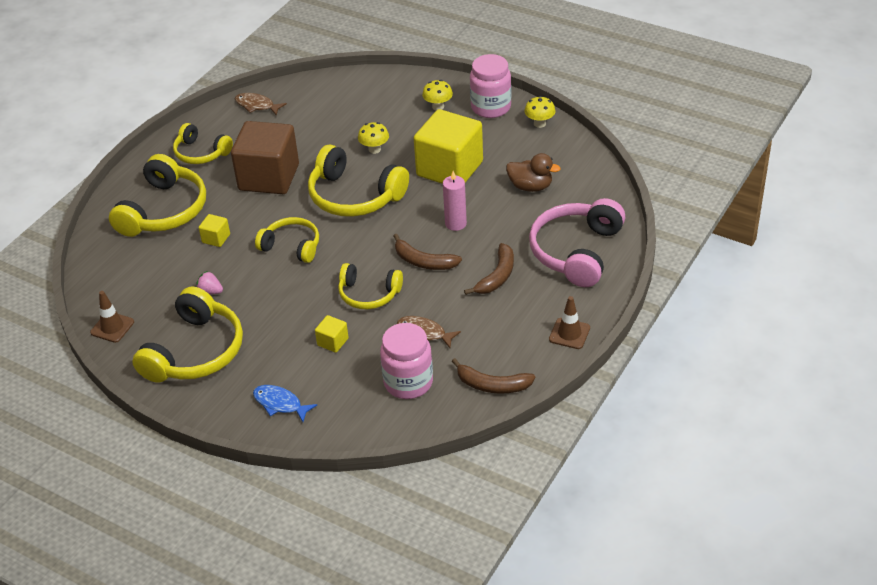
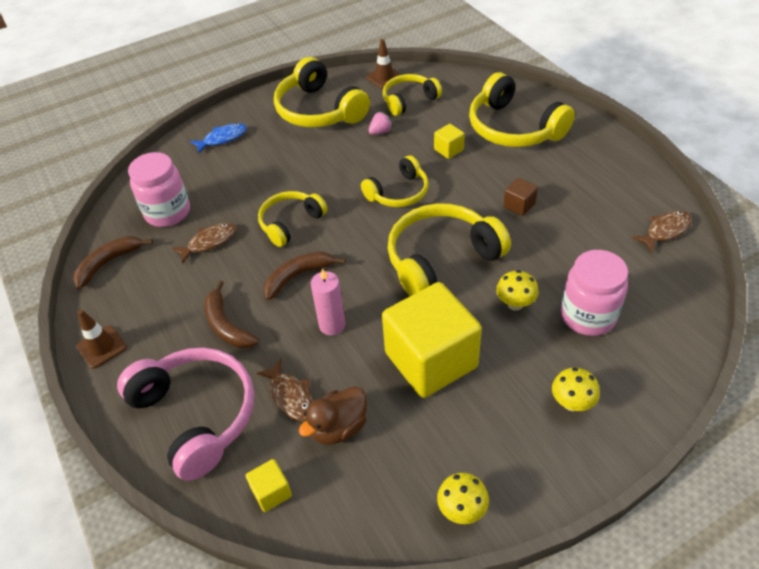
camera: 120 degrees right, 5 degrees up
yellow headphones [173,123,233,164] -> yellow headphones moved to [383,74,442,116]
brown cube [231,121,299,194] -> brown cube [503,178,538,216], size x0.41
yellow cube [315,315,349,353] -> yellow cube moved to [246,459,292,512]
pink jar [470,54,512,118] -> pink jar moved to [561,250,628,336]
none -> brown fish [256,358,313,421]

